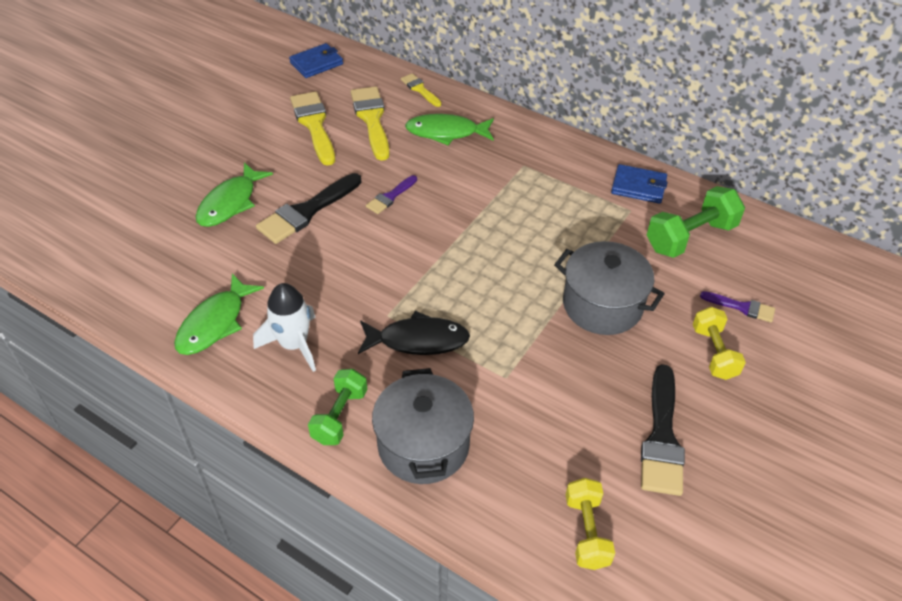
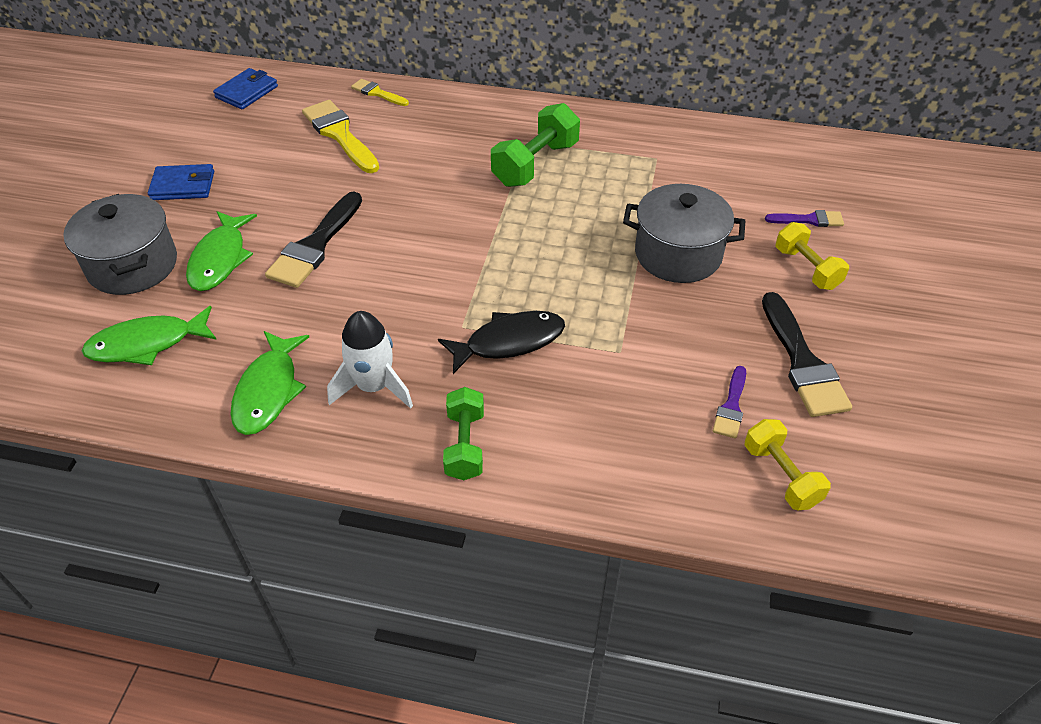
camera: 20 degrees left, 0 degrees up
yellow brush [290,91,335,166] -> none
purple brush [366,175,417,214] -> purple brush moved to [713,366,746,439]
grey pot [372,368,474,484] -> grey pot moved to [63,194,177,295]
green fish [405,114,494,145] -> green fish moved to [82,306,217,365]
blue wallet [611,164,668,204] -> blue wallet moved to [148,164,214,200]
green dumbbell [647,186,745,258] -> green dumbbell moved to [491,103,580,187]

